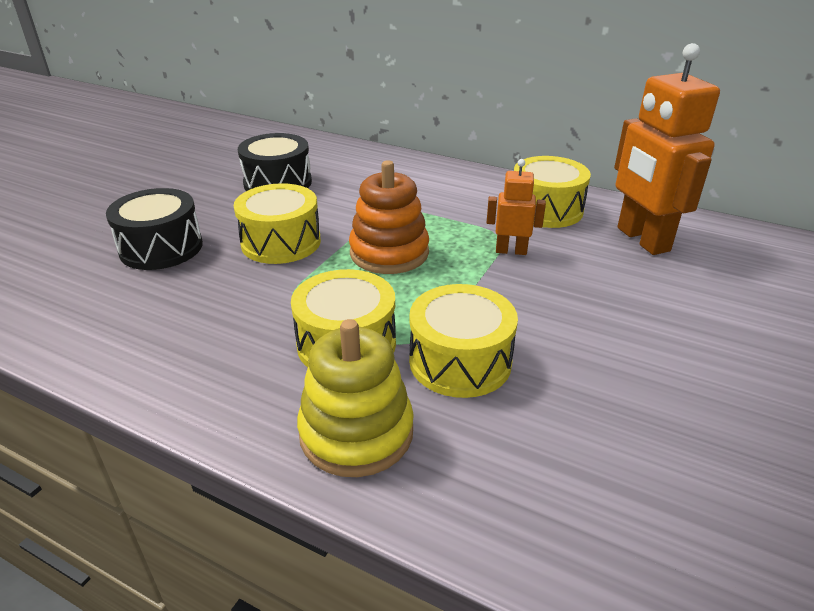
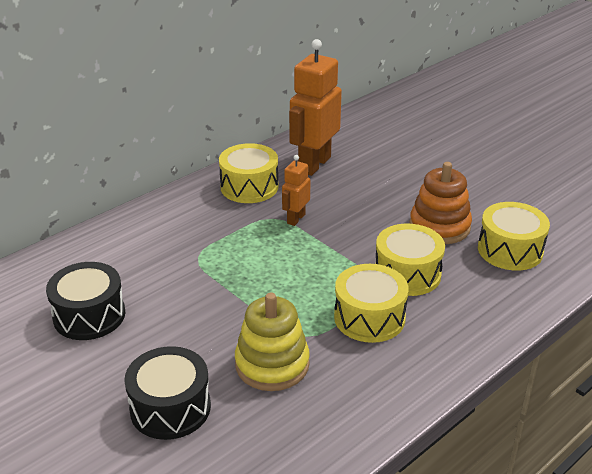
camera: 70 degrees left, 0 degrees up
yellow drum [234,183,321,264] -> yellow drum moved to [478,202,550,271]
yellow stacking toy [297,319,414,477] -> yellow stacking toy moved to [235,293,310,391]
orange stacking toy [349,160,429,274] -> orange stacking toy moved to [410,162,472,244]
orange robot [614,43,720,255] -> orange robot turned 120 degrees clockwise [289,39,342,176]

